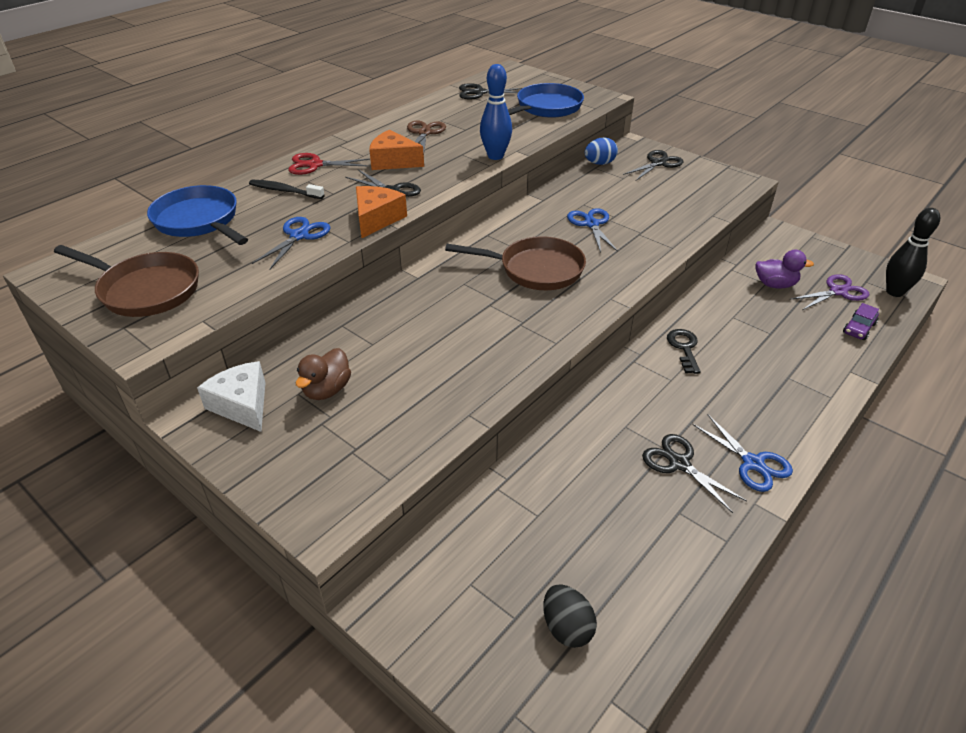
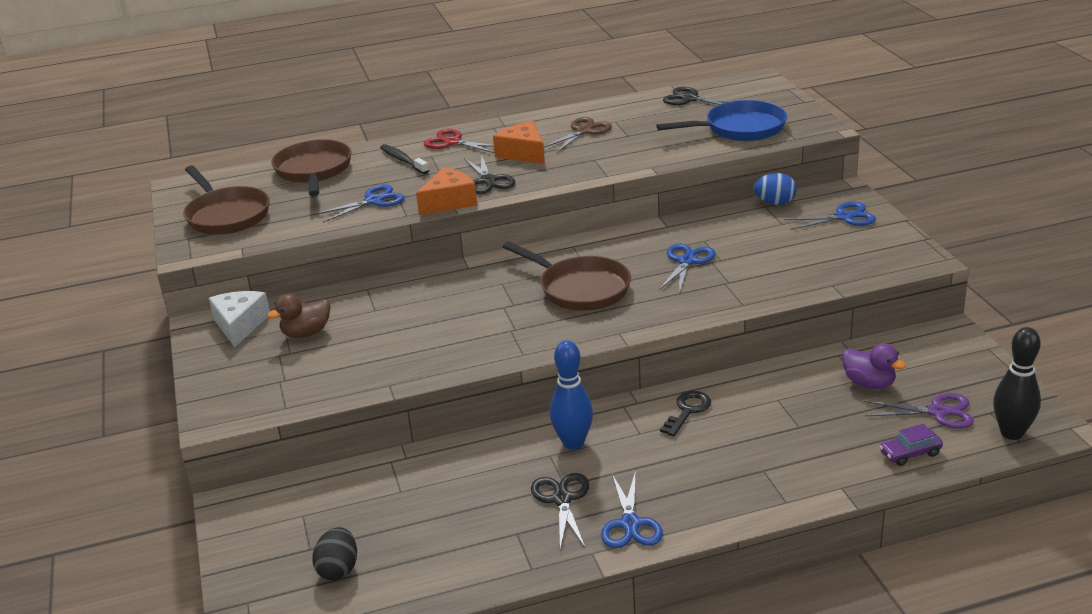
camera: 35 degrees right, 10 degrees down
blue pan [147,185,248,245] -> brown pan [271,139,351,196]
blue bowling pin [480,64,512,160] -> blue bowling pin moved to [550,340,593,450]
black scissors [623,150,684,181] -> blue scissors [784,202,876,230]

